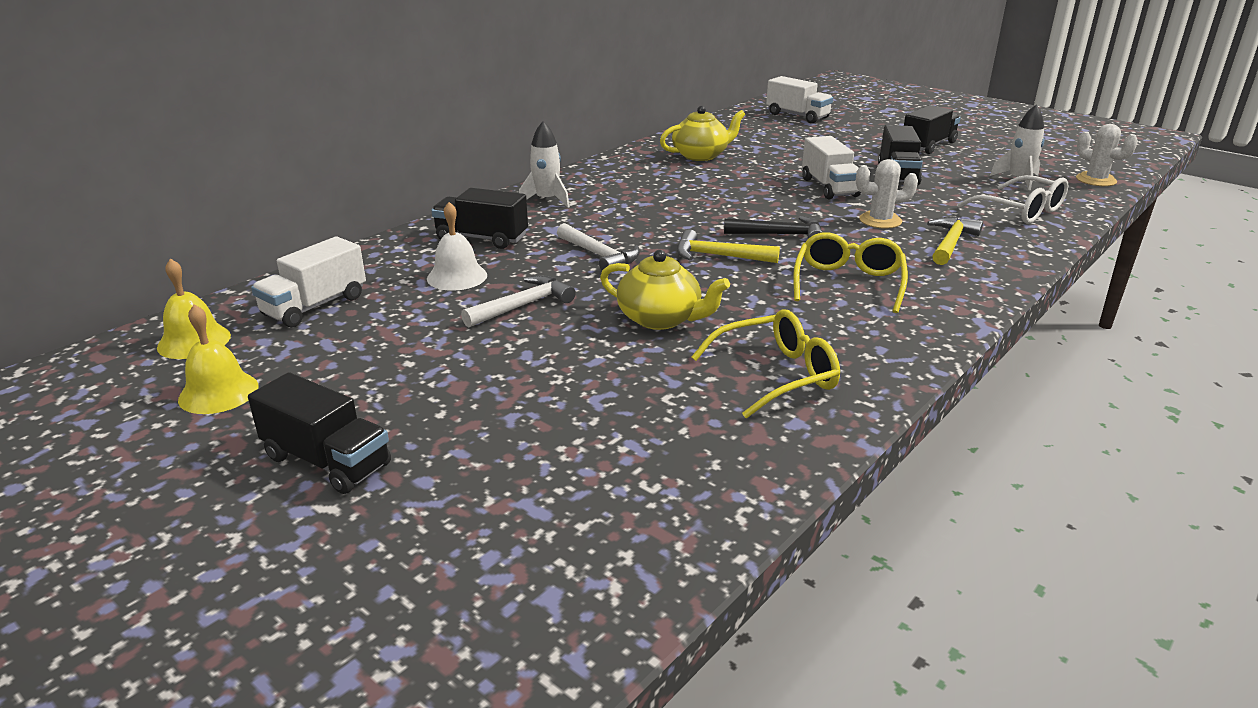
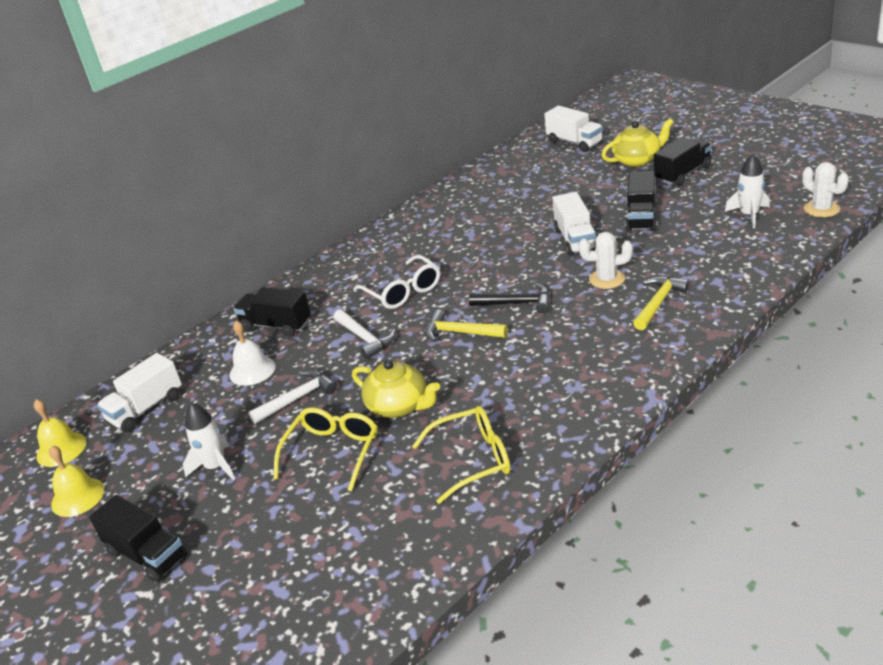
camera: 10 degrees right, 5 degrees up
white rocket [519,121,570,208] -> white rocket moved to [183,403,235,481]
yellow teapot [660,106,745,161] -> yellow teapot moved to [601,118,674,167]
yellow glasses [793,232,908,313] -> yellow glasses moved to [274,407,378,491]
white glasses [957,175,1068,224] -> white glasses moved to [353,255,440,309]

